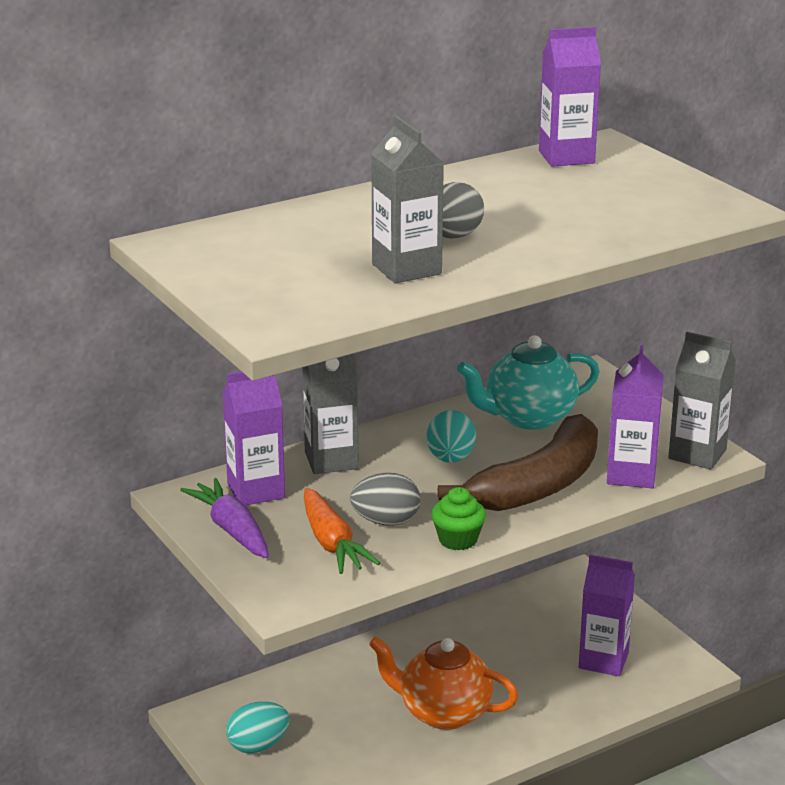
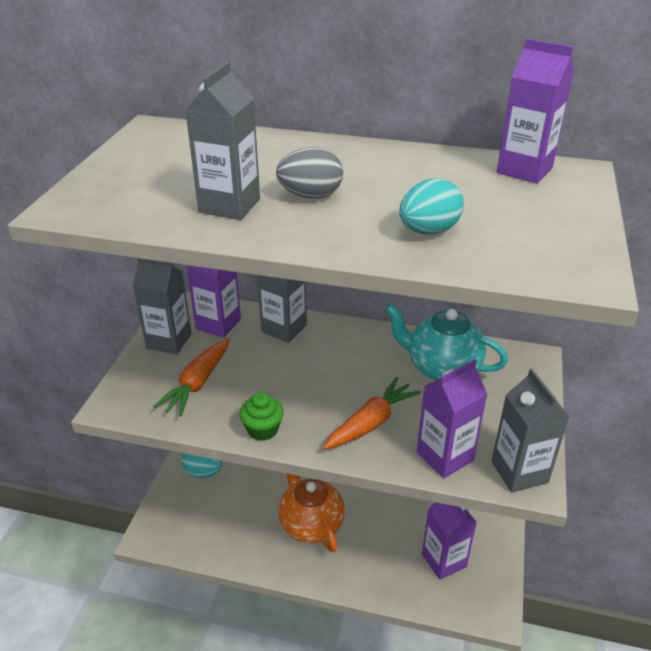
camera: 45 degrees right, 10 degrees up
purple carrot [180,478,269,558] -> grey carton [133,258,192,355]
grey egg [350,473,420,526] -> none
turquoise egg [427,410,476,463] -> turquoise egg moved to [399,178,464,234]
brown banana [438,414,598,511] -> orange carrot [323,377,421,450]

